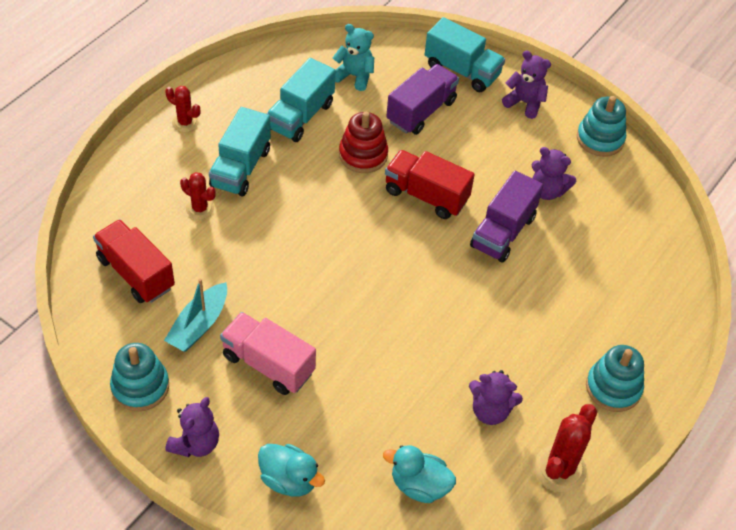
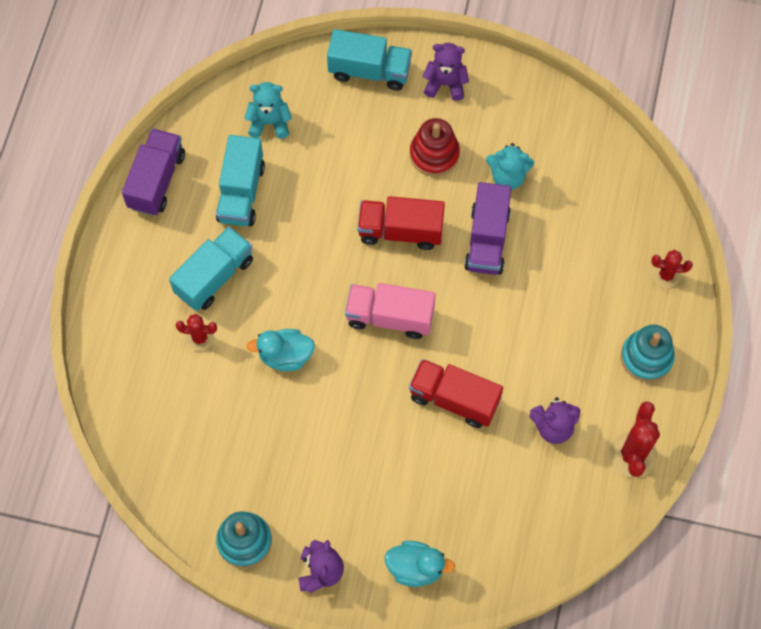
camera: 20 degrees left, 15 degrees up
red truck [93,219,175,303] -> red truck moved to [409,359,503,428]
turquoise boat [164,279,227,351] -> none
red cactus [165,86,200,132] -> red cactus moved to [651,250,693,288]
turquoise truck [209,107,271,196] -> turquoise truck turned 135 degrees counterclockwise [169,226,253,311]
pink truck [220,312,316,395] -> pink truck moved to [345,283,436,339]
red stacking toy [339,112,388,173] -> red stacking toy moved to [410,118,460,176]
turquoise duck [383,445,456,503] -> turquoise duck moved to [246,329,315,371]
purple truck [386,64,459,135] -> purple truck moved to [122,128,185,216]
purple teddy bear [532,147,576,200] -> turquoise teddy bear [486,143,534,190]
turquoise stacking toy [577,96,626,157] -> none

